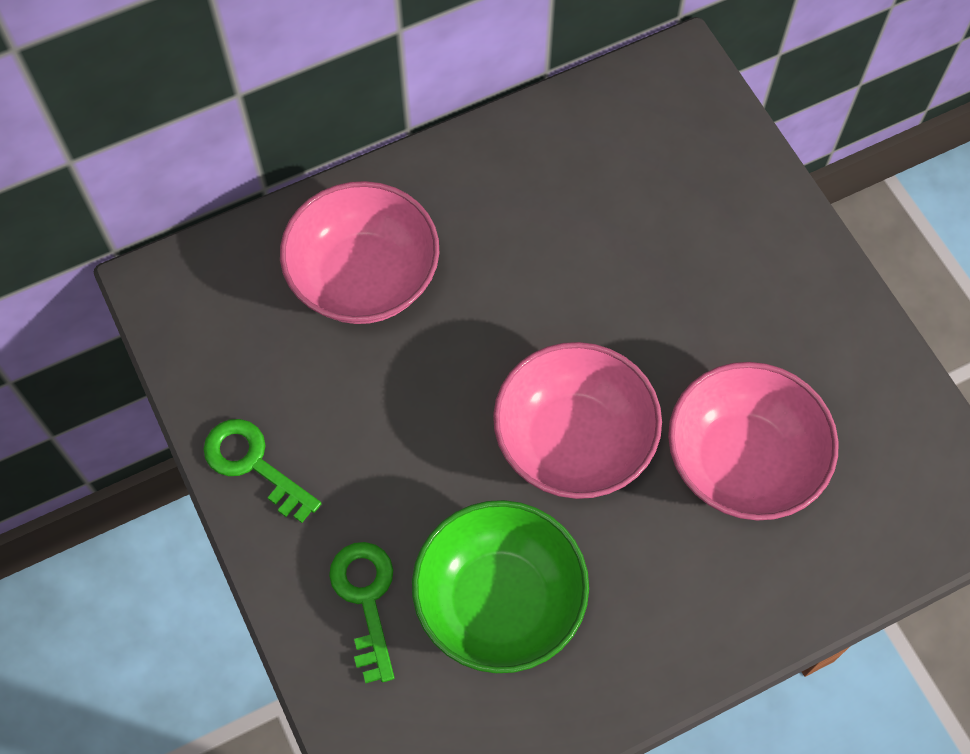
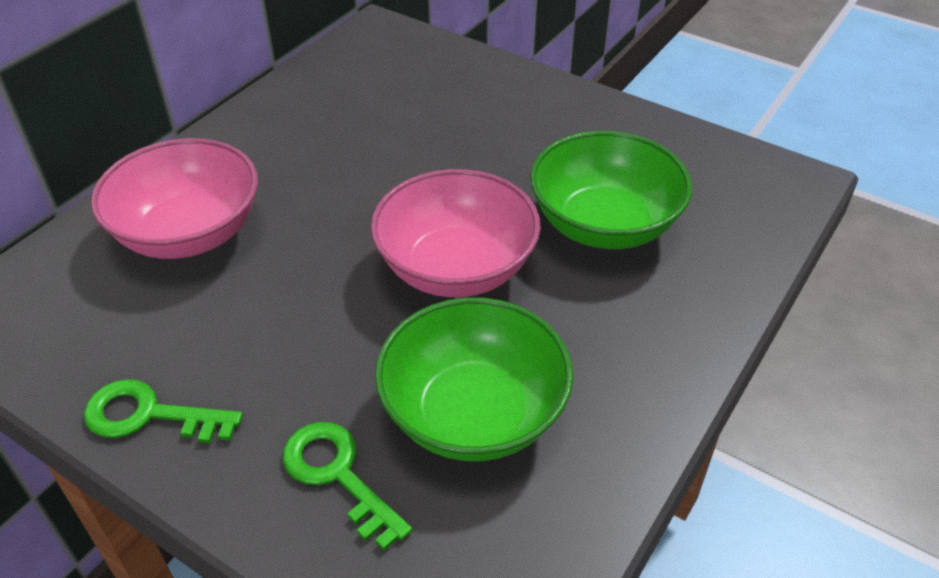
camera: 30 degrees left, 20 degrees down
pink bowl [668,362,839,521] -> green bowl [530,131,692,249]

